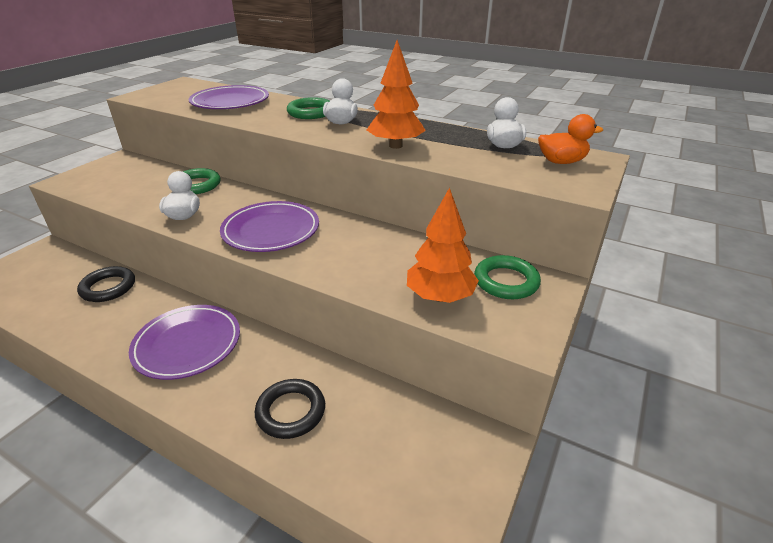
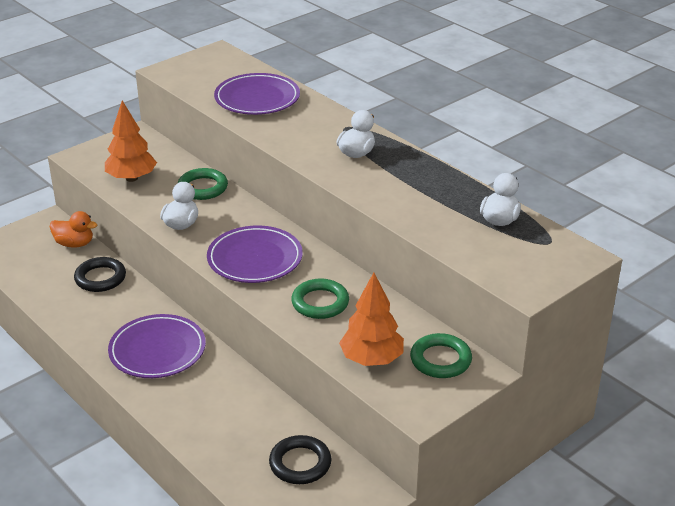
camera: 20 degrees right, 0 degrees up
black ring [255,379,325,439] -> black ring moved to [269,435,332,484]
green ring [287,97,330,119] -> green ring moved to [291,279,349,319]
orange tree [367,40,426,149] -> orange tree moved to [105,100,157,182]
orange duck [538,114,603,164] -> orange duck moved to [50,211,98,248]

